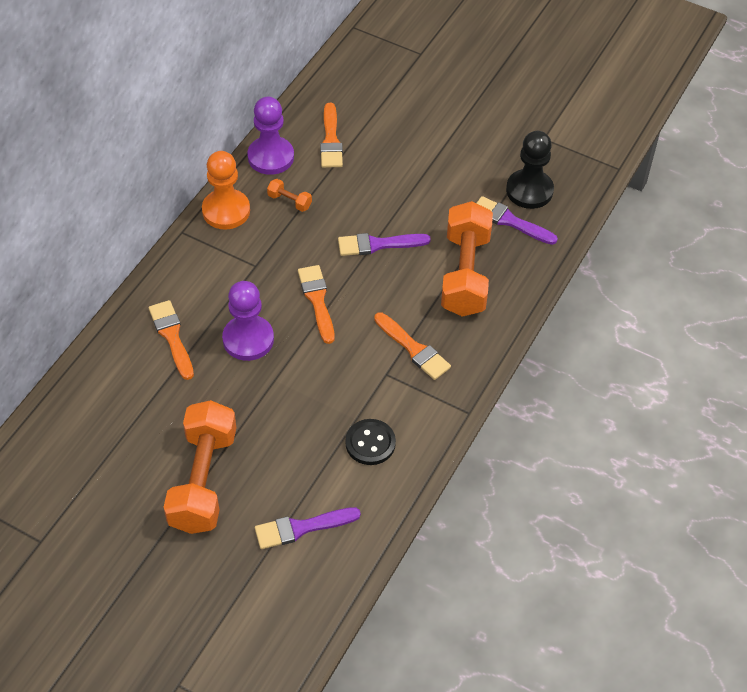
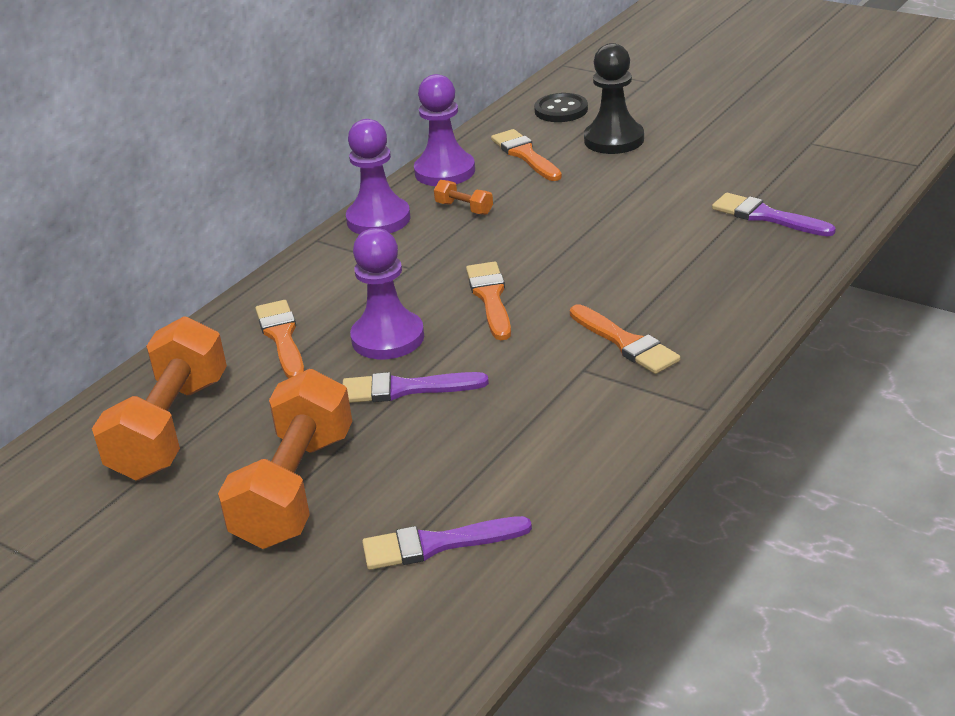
camera: 10 degrees right, 20 degrees down
orange pawn [202,151,250,230] -> purple pawn [346,119,410,234]
orange brush [320,103,343,168] -> orange brush turned 150 degrees clockwise [491,129,562,181]
purple brush [338,233,431,256] -> purple brush moved to [343,372,489,403]
black button [345,419,396,465] -> black button moved to [534,93,588,122]
orange dumbbell [441,201,493,317] -> orange dumbbell moved to [92,316,227,480]
black pawn [506,131,554,209] -> black pawn moved to [584,43,644,154]

